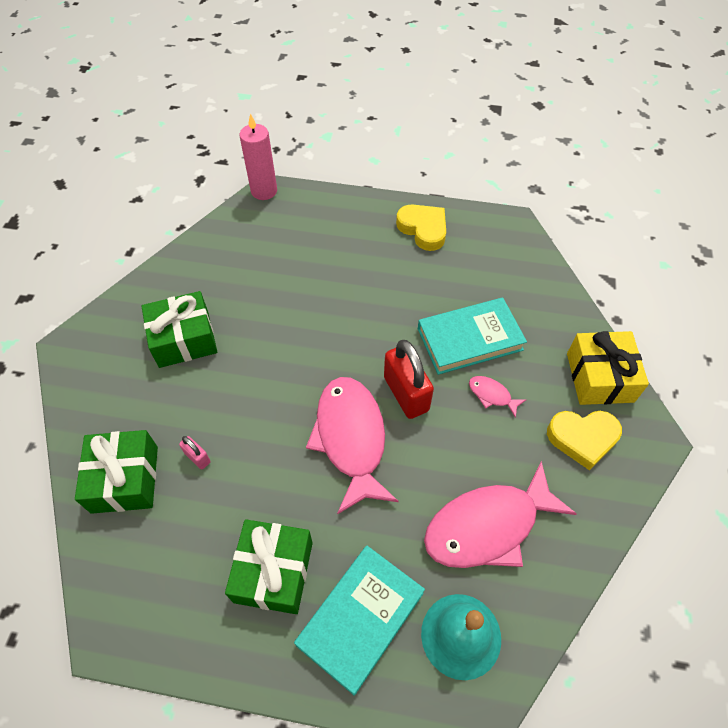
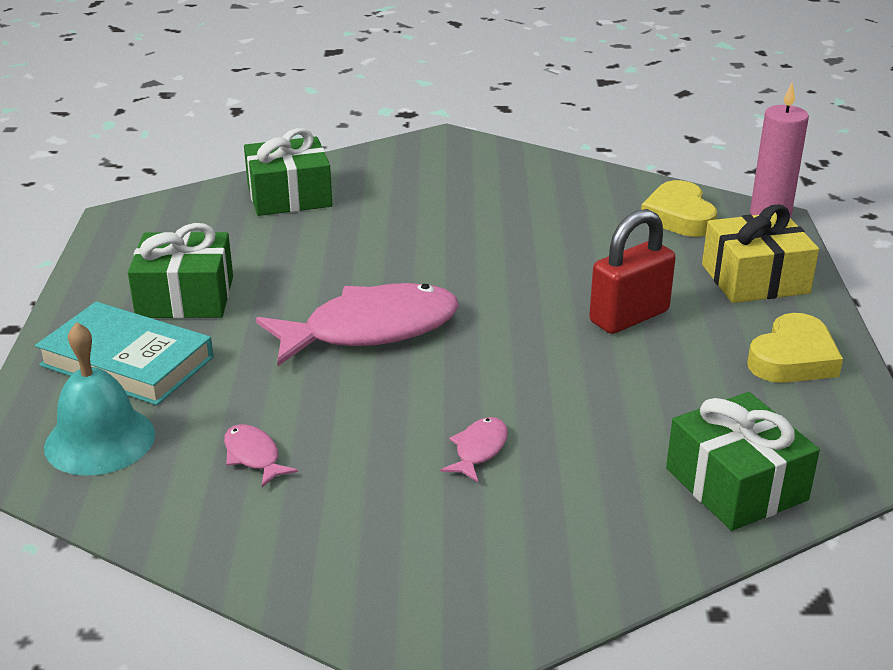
camera: 80 degrees right, 25 degrees down
green gift [142,291,217,368] -> green gift moved to [666,392,820,531]
pink padlock [179,436,211,469] -> none
red padlock [384,340,434,419] -> red padlock moved to [589,209,676,334]
turquoise book [418,298,527,375] -> none
pink fish [424,461,577,568] -> pink fish [224,424,298,487], size x0.42
yellow heart [547,411,622,470] -> yellow heart moved to [641,180,717,237]
yellow gift [567,331,649,405] -> yellow gift moved to [702,205,819,303]

